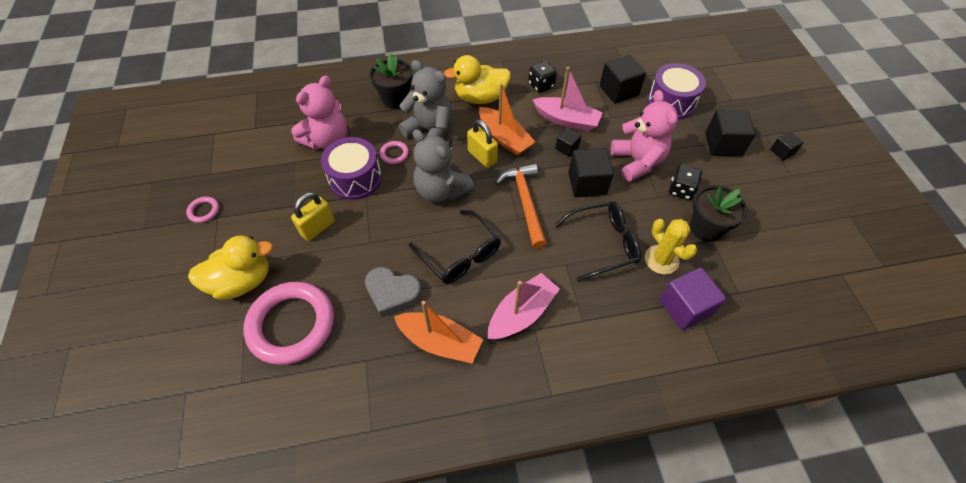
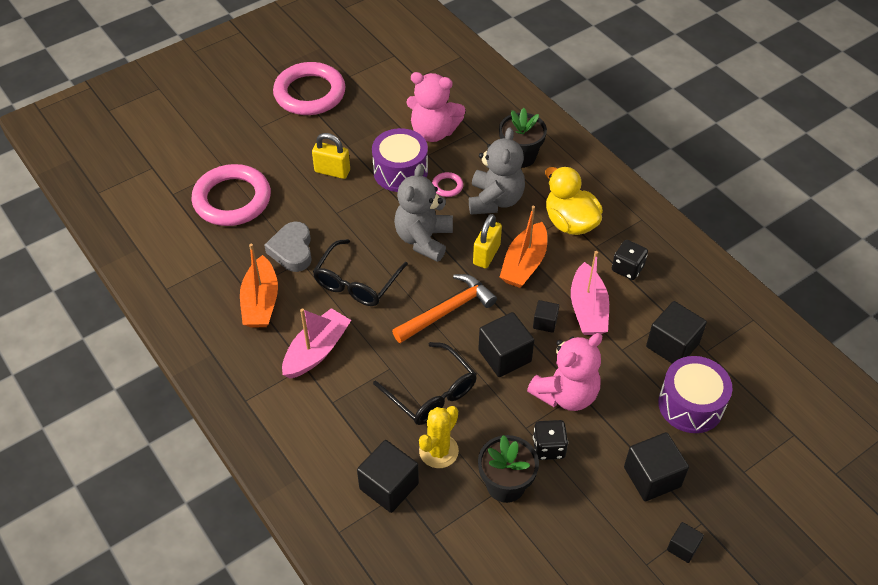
camera: 65 degrees right, 5 degrees down
pink ring [186,196,219,223] -> pink ring [273,62,345,115], size x2.45
yellow duck [188,236,273,300] -> none
pink boat [488,273,560,340] -> pink boat turned 75 degrees counterclockwise [282,308,351,379]
purple cube [659,267,727,330] -> black cube [357,440,419,513]

